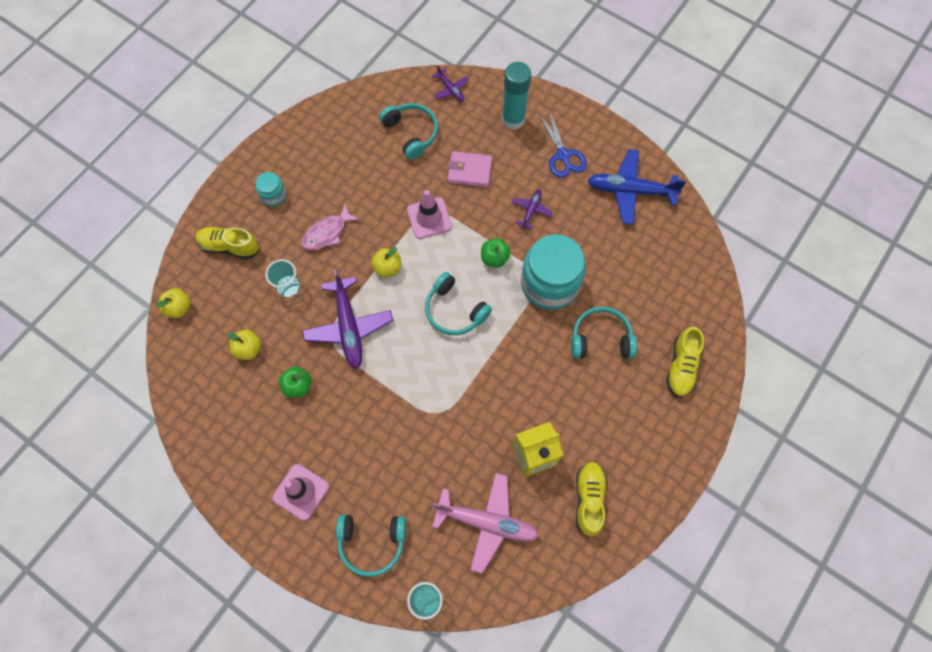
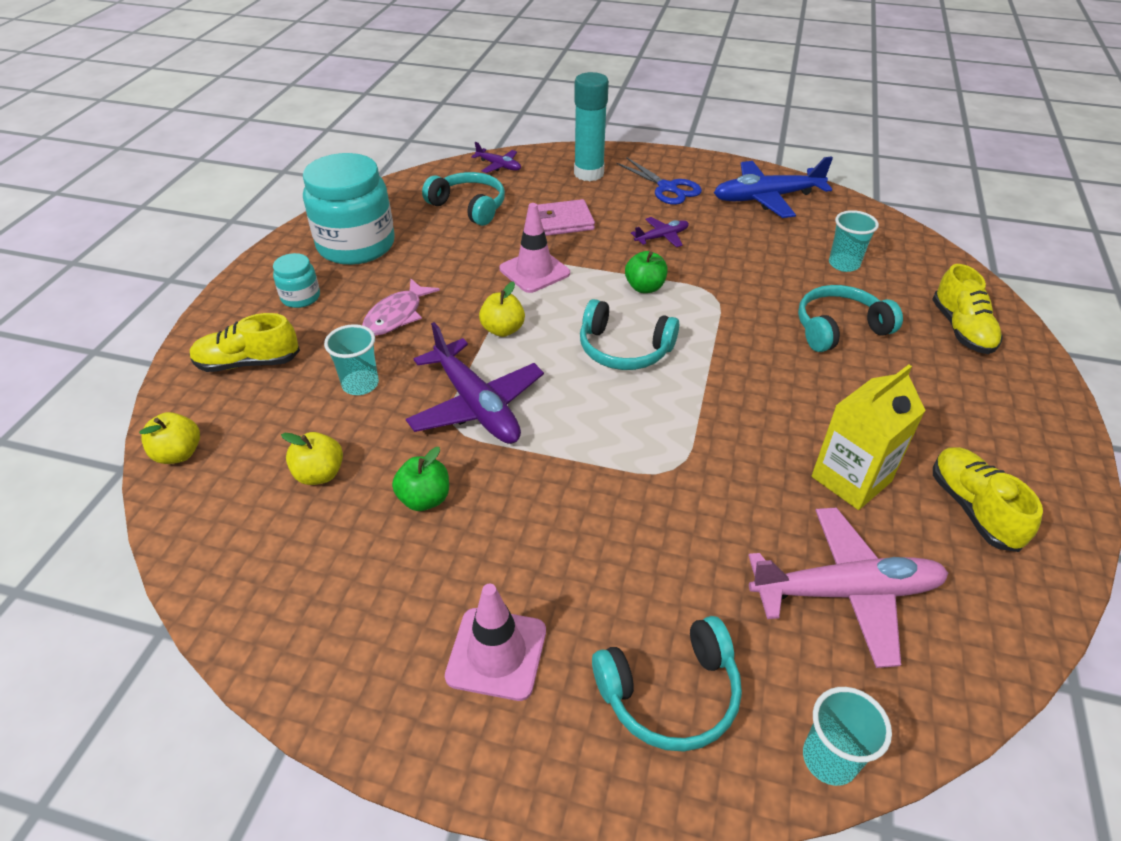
camera: 20 degrees left, 25 degrees down
purple plane [511,189,553,229] -> purple plane turned 60 degrees clockwise [631,217,689,247]
turquoise jar [521,234,586,310] -> turquoise jar moved to [303,153,395,265]
none -> turquoise cup [829,210,879,272]

